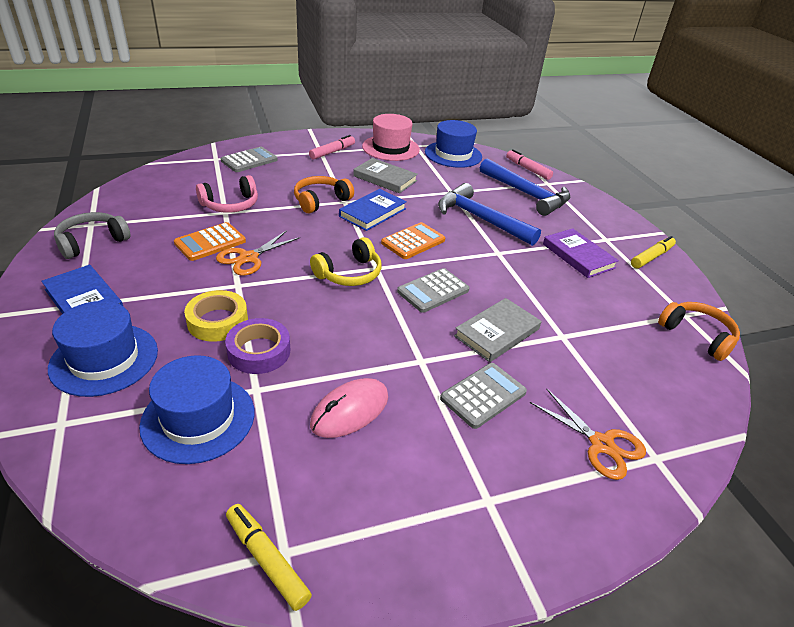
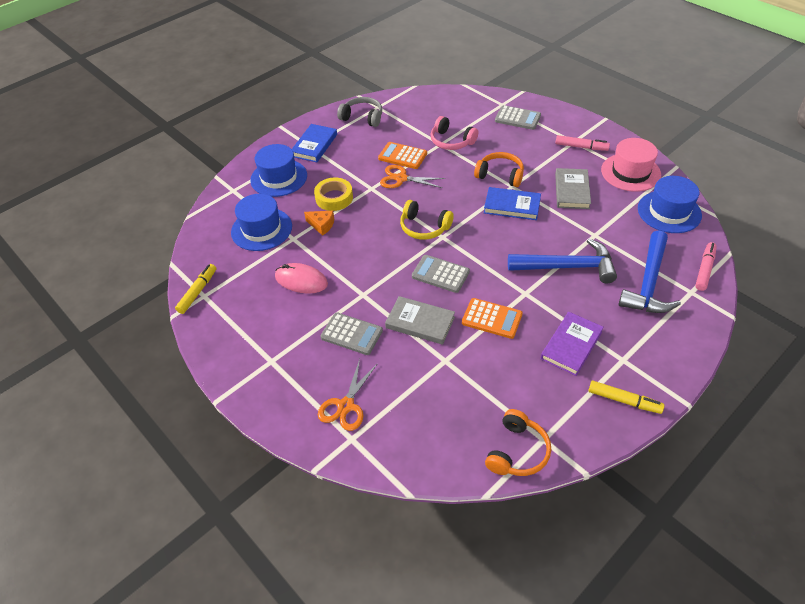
camera: 70 degrees right, 10 degrees up
purple tape [225,318,290,374] -> orange cheese [304,211,334,236]
orange calculator [381,222,445,259] -> orange calculator moved to [462,298,523,339]
blue hammer [438,183,541,246] -> blue hammer turned 75 degrees clockwise [508,239,617,283]

